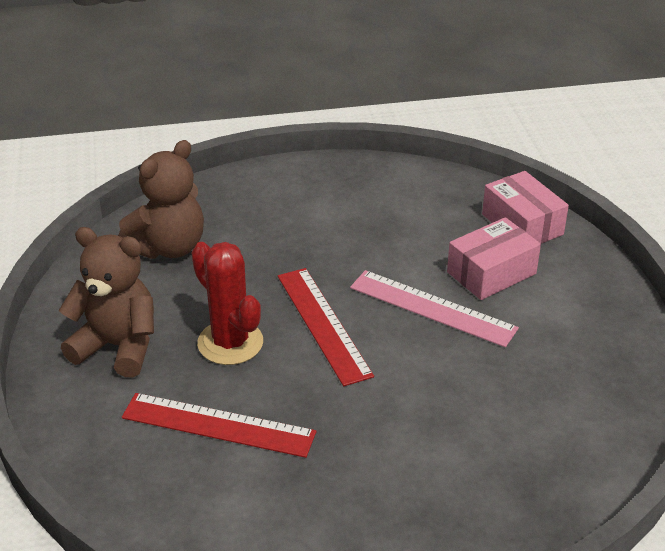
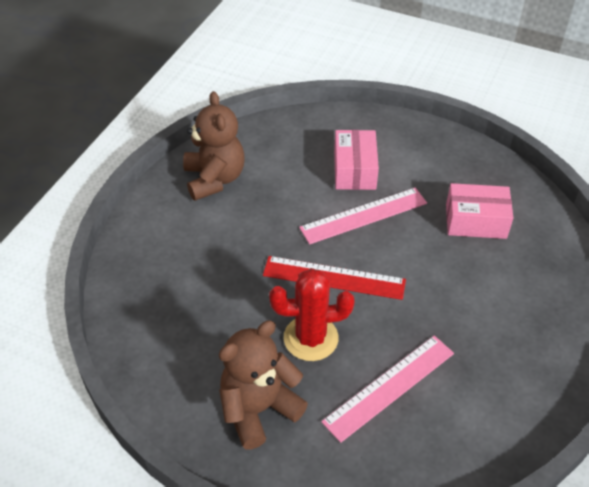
camera: 55 degrees left, 10 degrees up
brown teddy bear [118,140,204,259] -> brown teddy bear moved to [183,91,245,201]
red ruler [122,393,316,458] -> pink ruler [321,336,454,443]
pink box [482,171,569,244] -> pink box moved to [446,183,513,239]

